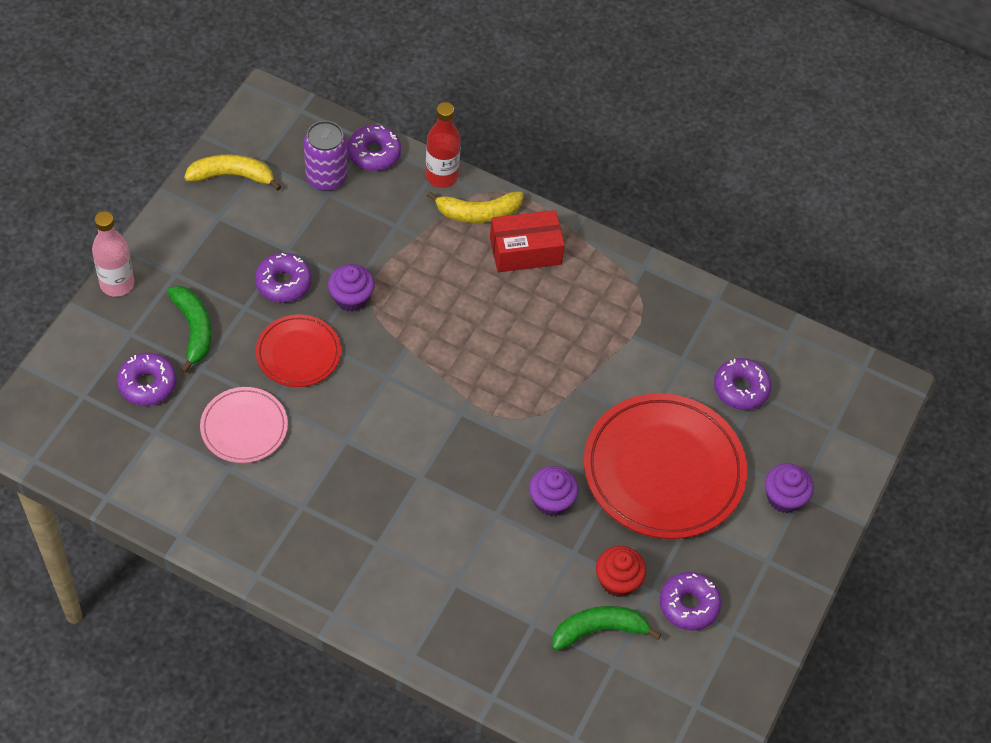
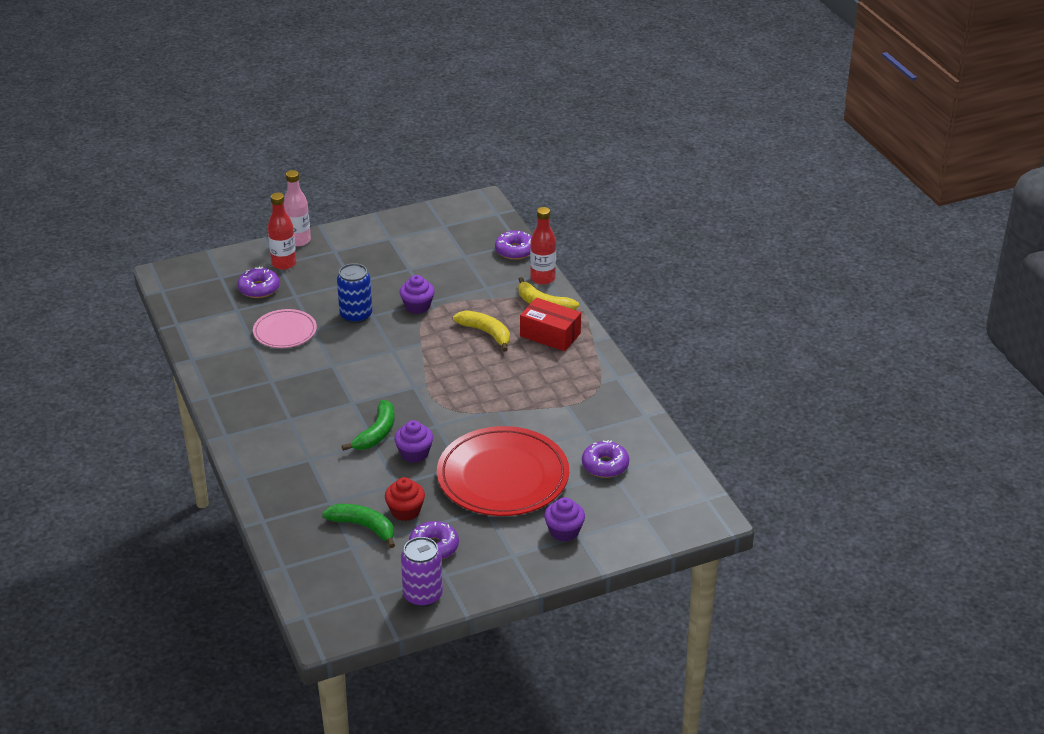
camera: 45 degrees right, 20 degrees down
green banana [167,286,212,373] -> green banana moved to [342,400,395,451]
yellow banana [184,154,281,191] -> yellow banana moved to [453,310,510,352]
purple donut [255,253,312,303] -> none
red plate [256,314,341,387] -> blue can [337,263,372,323]
purple can [304,121,347,191] -> purple can moved to [401,537,443,607]
none -> red bottle [268,193,296,270]

